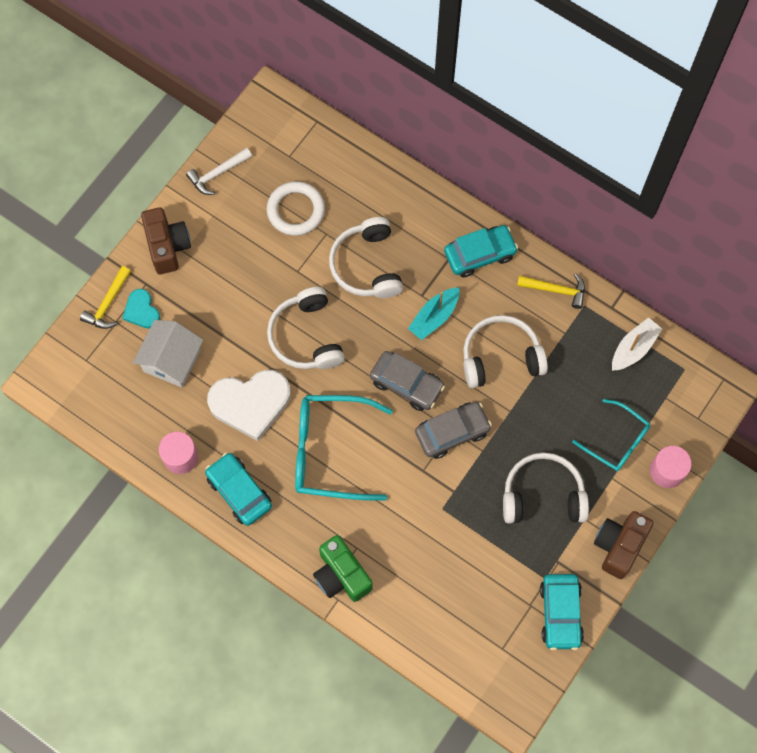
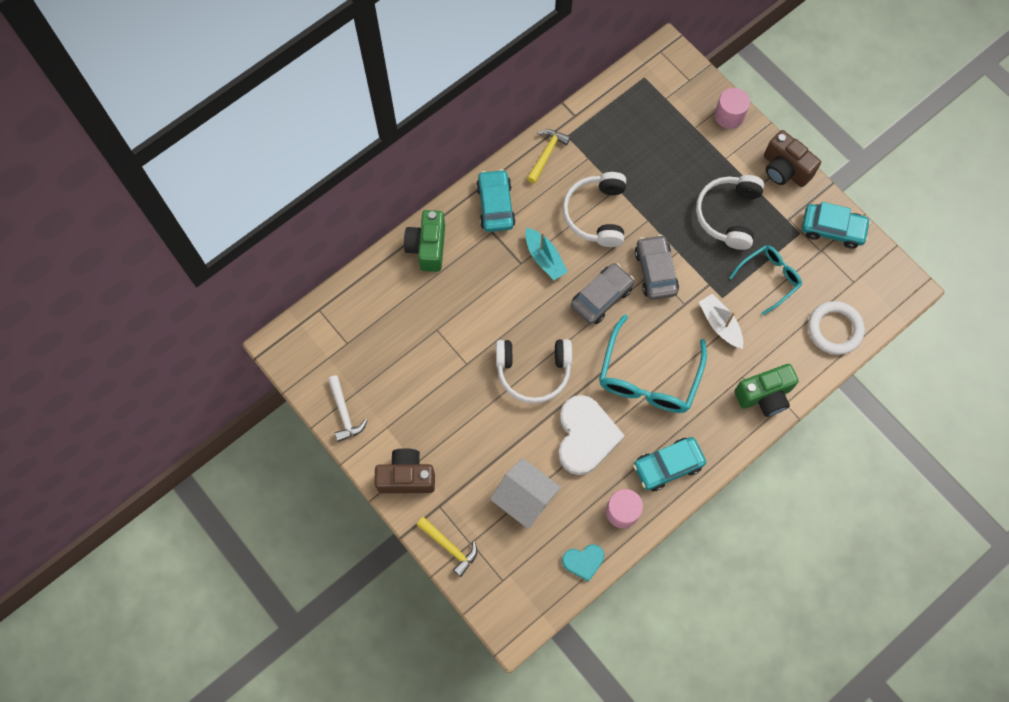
camera: 75 degrees left, 0 degrees up
turquoise heart [122,289,160,329] -> turquoise heart moved to [562,544,604,582]
white ring [267,181,325,236] -> white ring moved to [808,301,865,355]
white headphones [329,217,403,298] -> none
turquoise glasses [572,399,650,471] -> turquoise glasses moved to [729,245,802,315]
white boat [612,317,662,371] -> white boat moved to [699,294,743,349]
none -> green camera [404,210,445,272]

